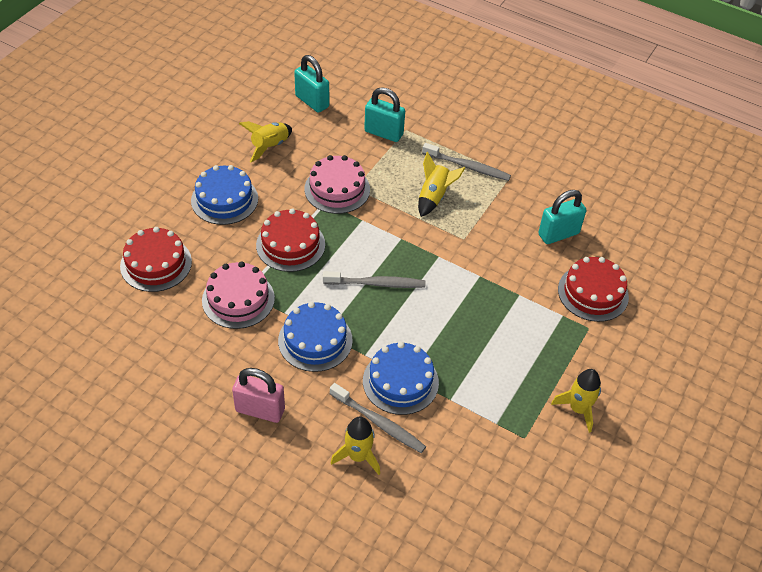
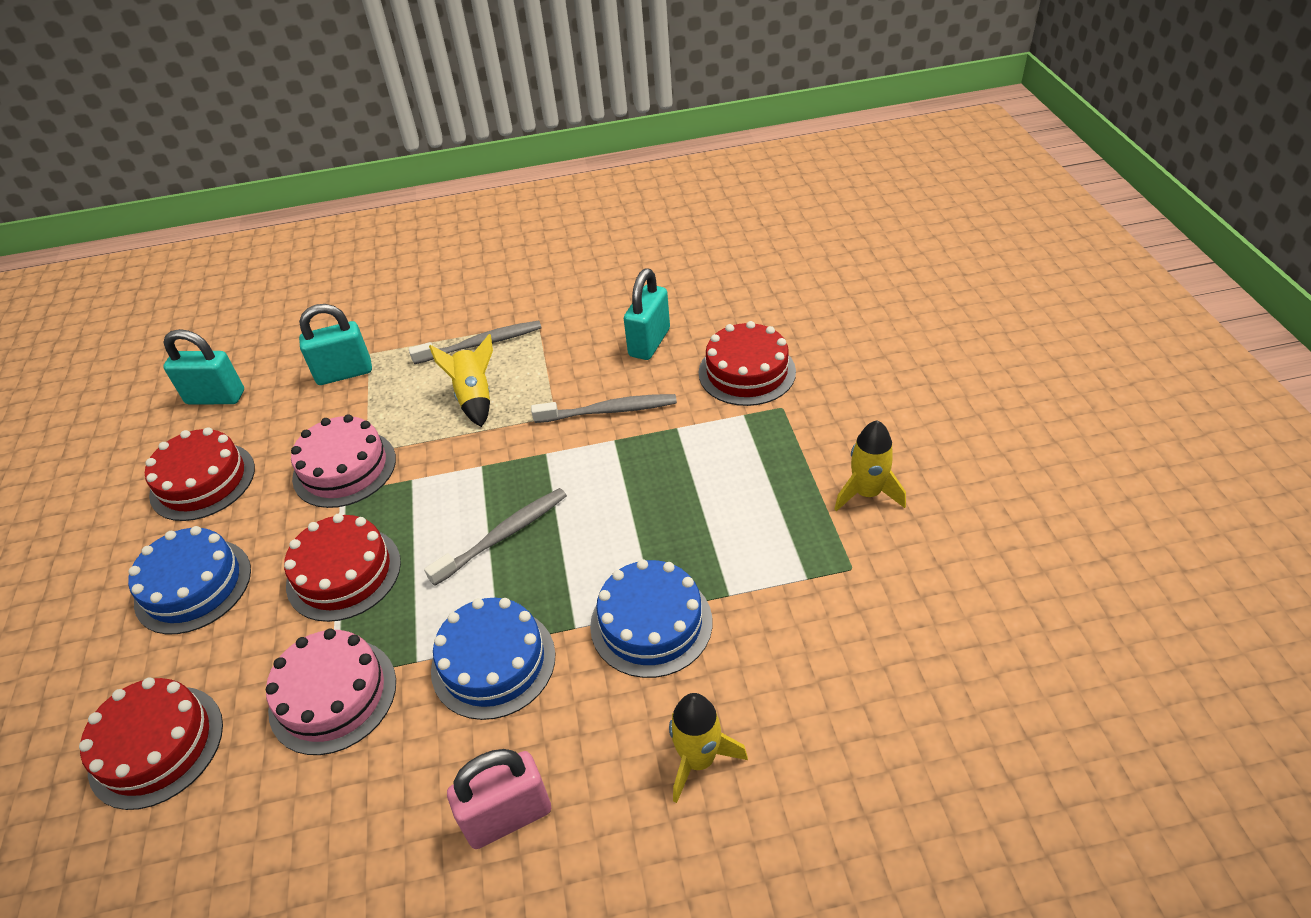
camera: 35 degrees left, 5 degrees down
yellow rocket [239,121,292,162] -> red cake [145,428,255,521]
grey toothbrush [330,383,426,453] -> grey toothbrush moved to [531,394,677,423]

